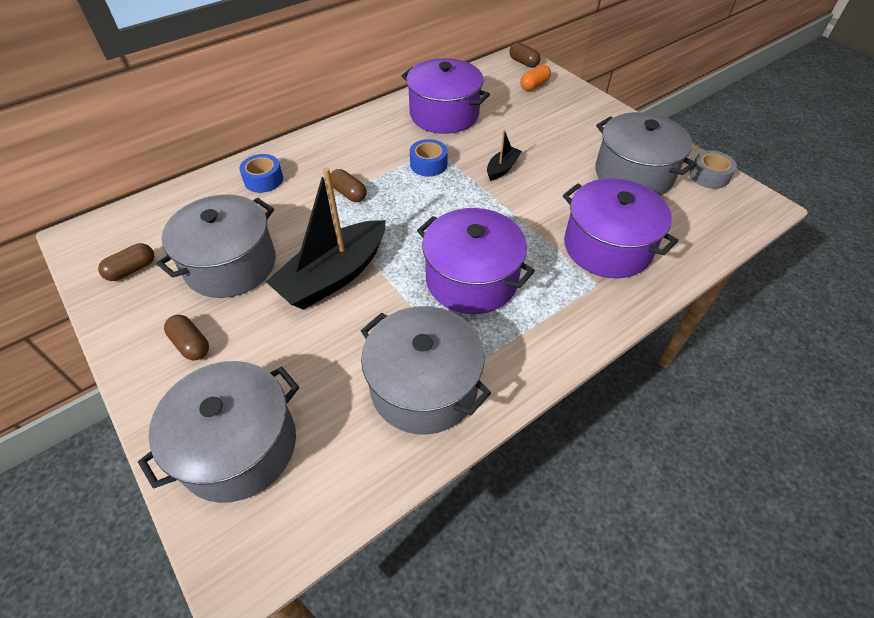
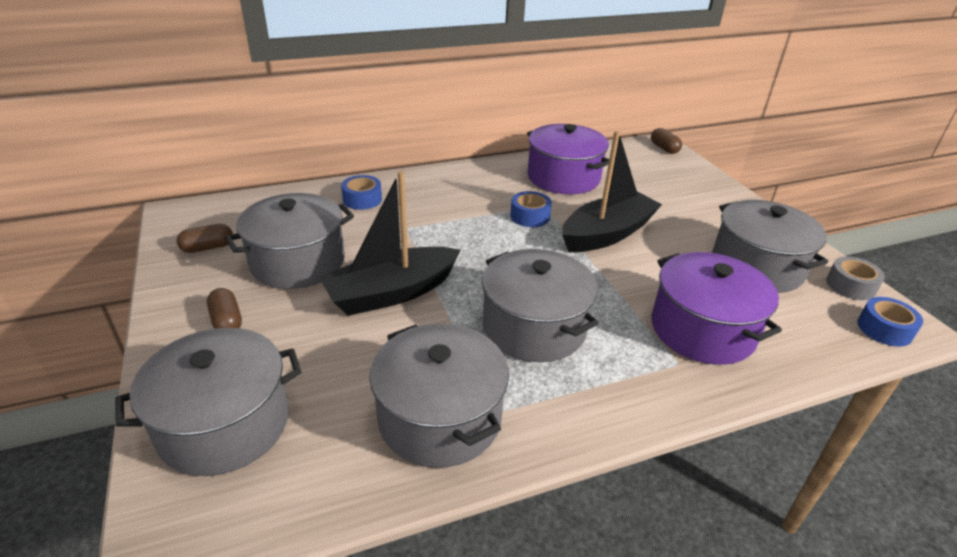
camera: 15 degrees right, 15 degrees down
brown capsule [330,169,367,202] -> none
purple pot [417,208,535,314] -> grey pot [482,249,599,362]
black boat [487,130,522,181] -> black boat [562,131,662,252], size x2.16
orange capsule [520,65,551,91] -> none
none -> blue tape [857,297,923,347]

